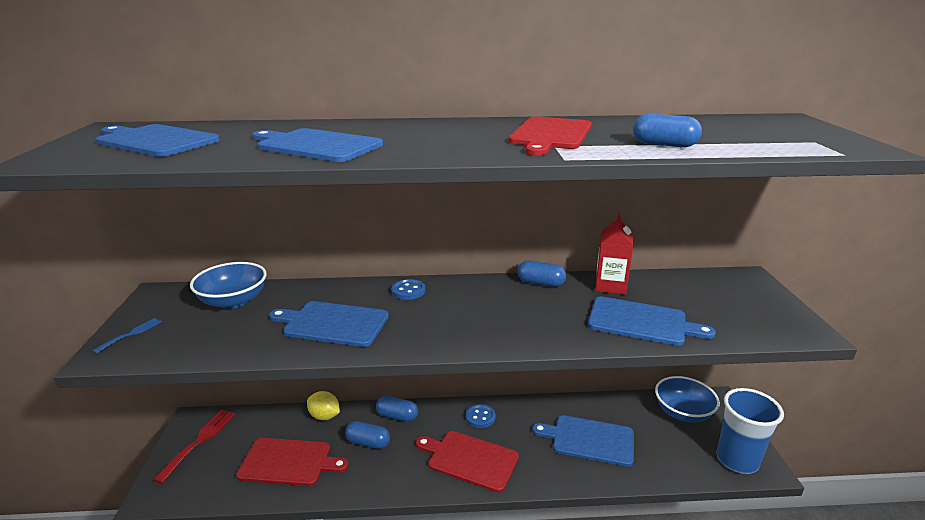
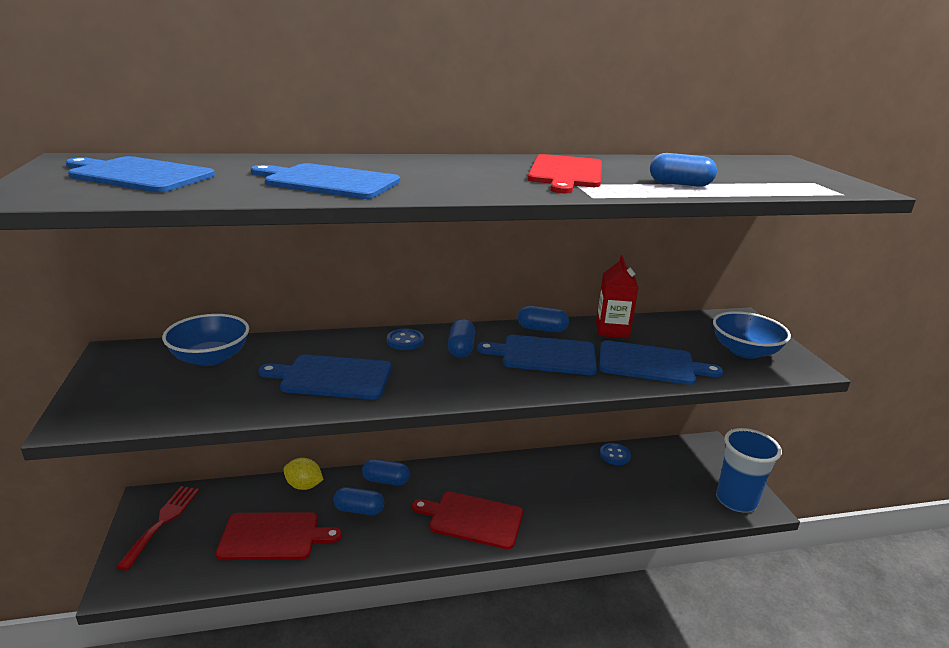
camera: 10 degrees left, 0 degrees up
blue fork [92,318,162,354] -> none
blue button [466,404,496,428] -> blue button moved to [600,443,631,465]
blue cutting board [532,415,634,467] -> blue cutting board moved to [477,335,597,375]
blue bowl [655,376,720,423] -> blue bowl moved to [713,311,791,359]
none -> blue capsule [448,319,475,358]

